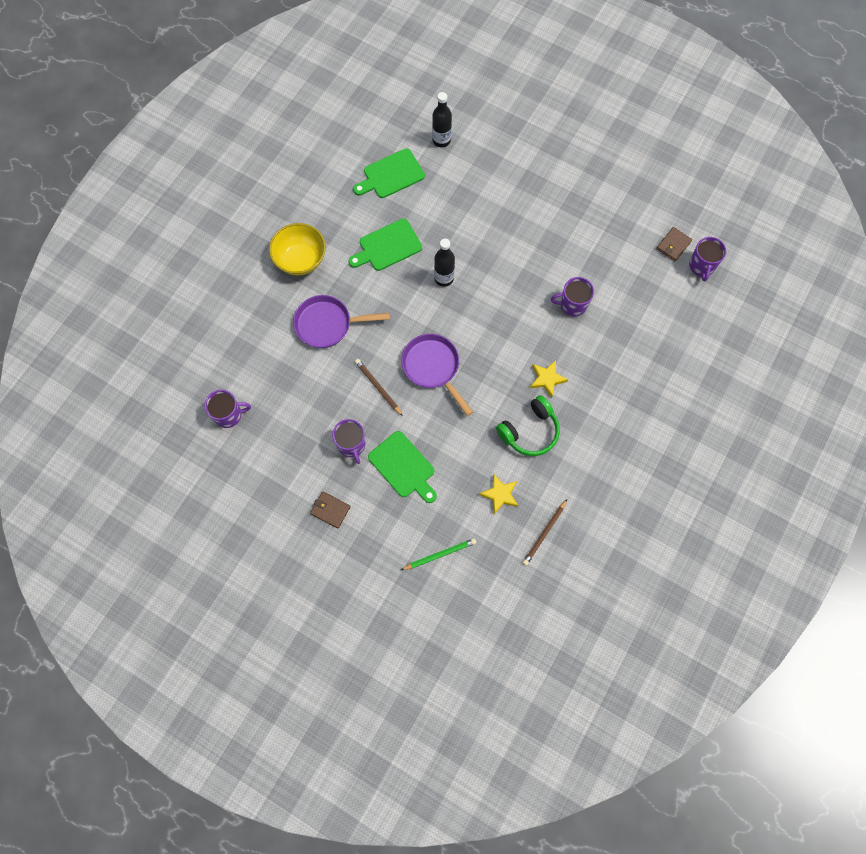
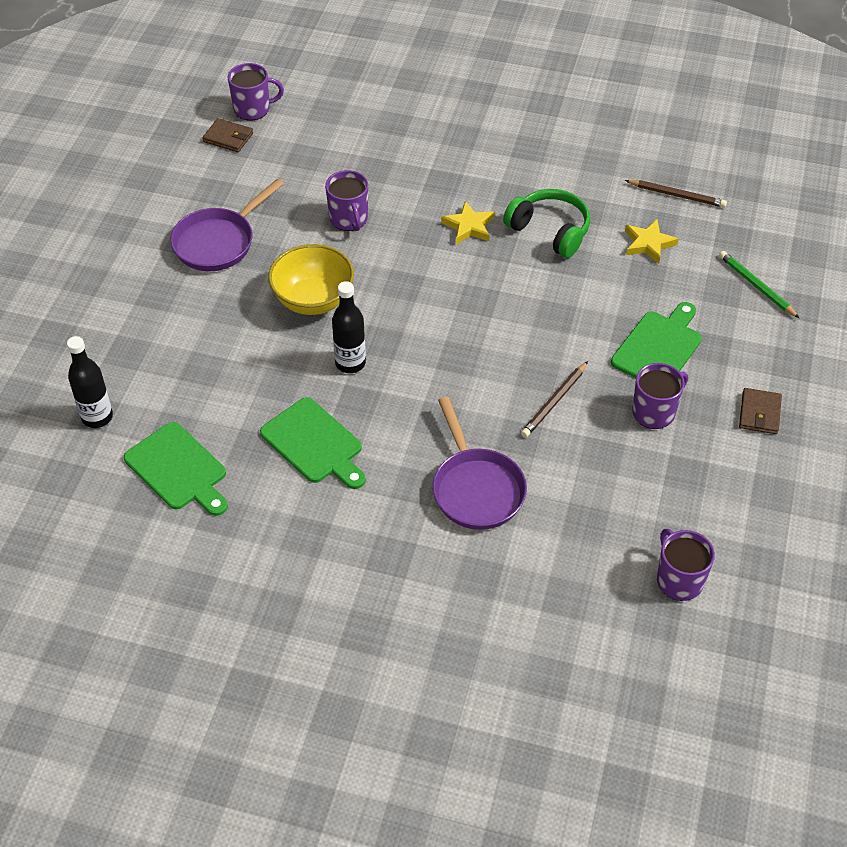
camera: 105 degrees left, 20 degrees down
yellow bowl [269,223,326,275] -> yellow bowl moved to [268,244,354,315]
purple pan [401,334,473,416] -> purple pan moved to [170,179,284,271]

